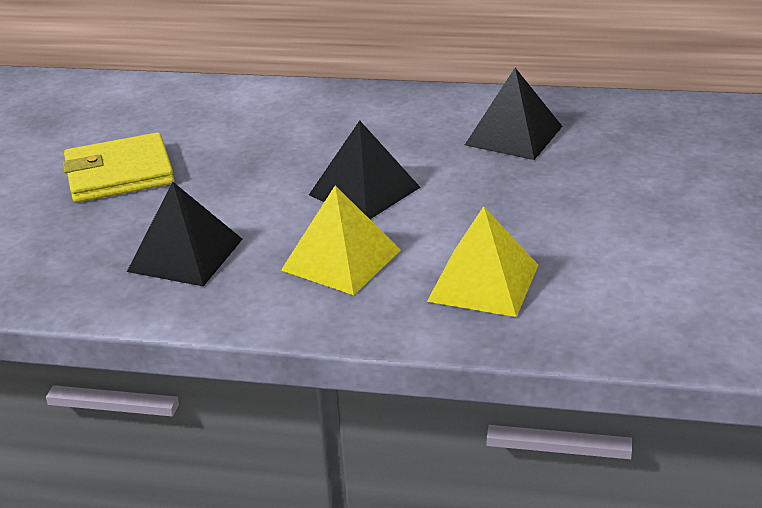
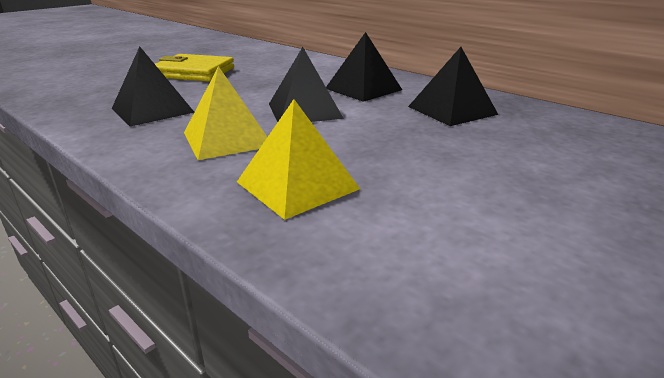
camera: 30 degrees right, 5 degrees down
none -> black pyramid [326,32,402,102]

